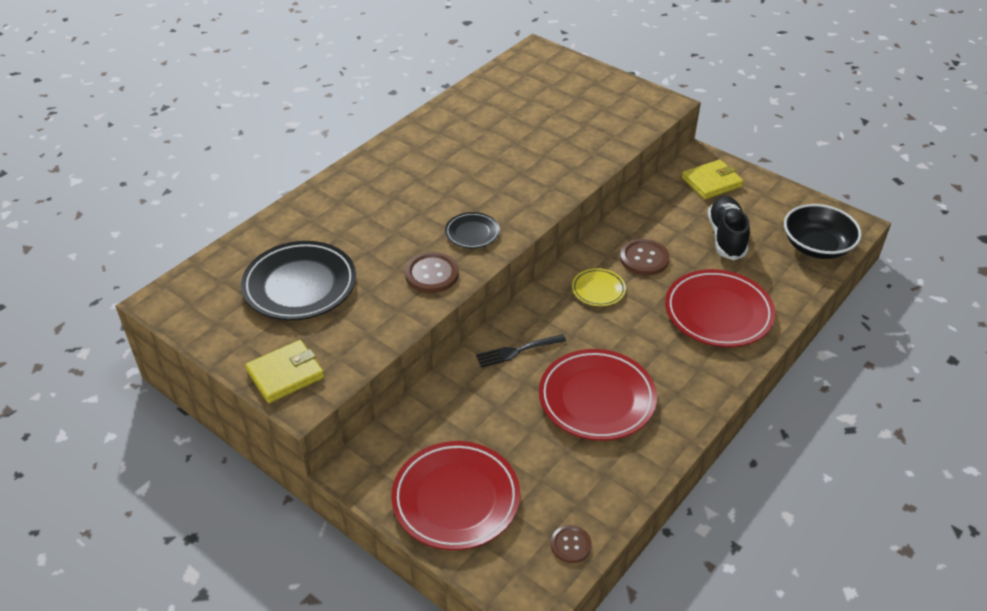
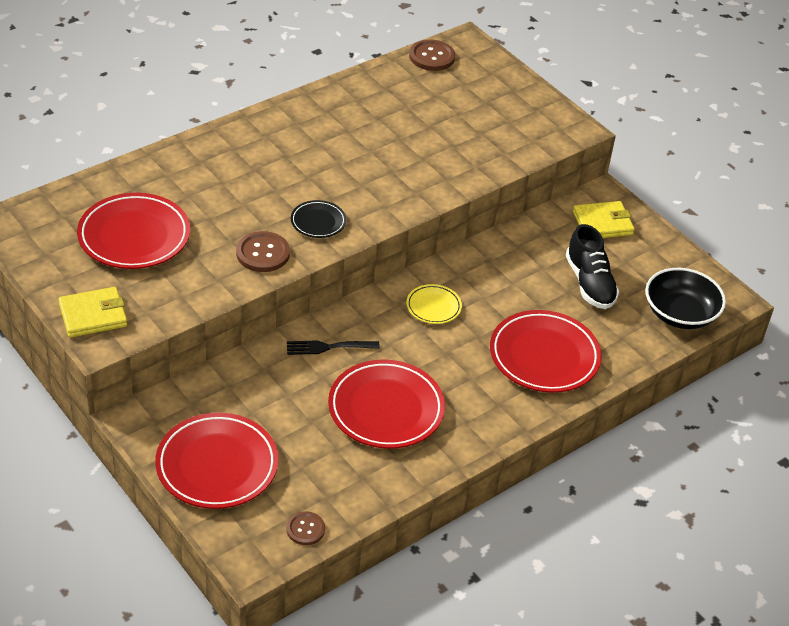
camera: 10 degrees right, 0 degrees up
black plate [241,241,356,320] -> red plate [77,193,190,269]
brown button [620,239,670,276] -> brown button moved to [409,39,455,71]
black shoe [708,196,750,260] -> black shoe turned 150 degrees clockwise [566,224,619,309]

